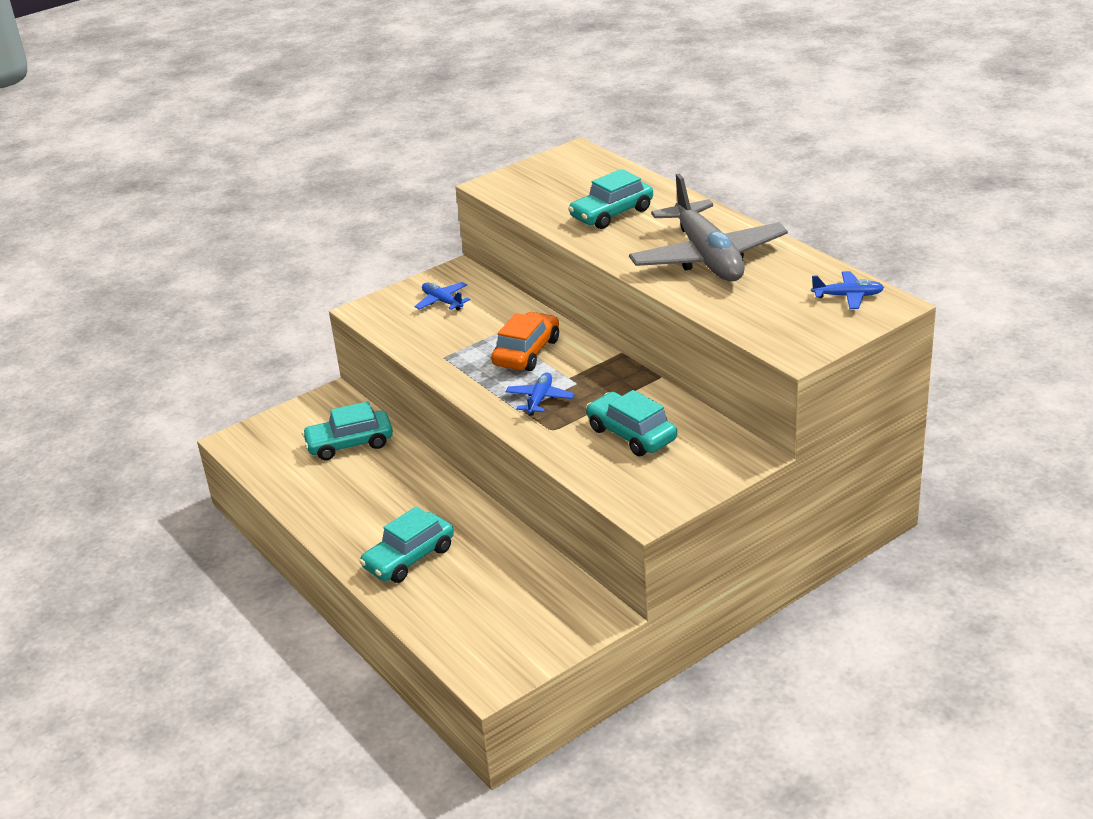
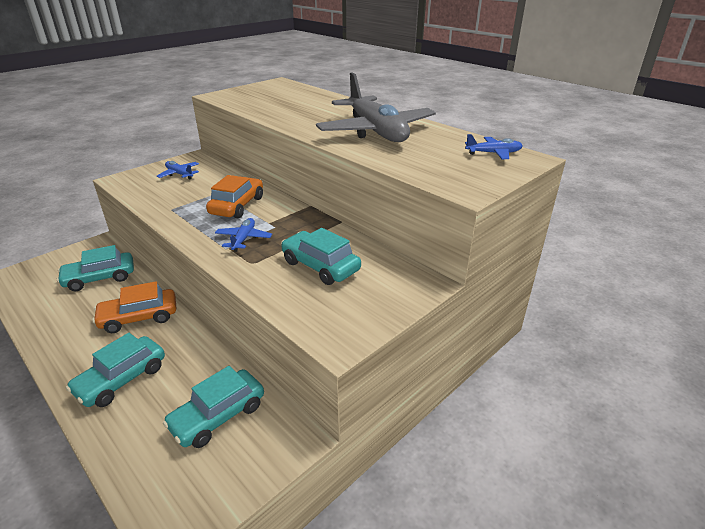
camera: 10 degrees left, 0 degrees up
turquoise car [568,169,653,229] -> turquoise car moved to [163,366,264,448]
none -> orange car [92,281,176,333]

